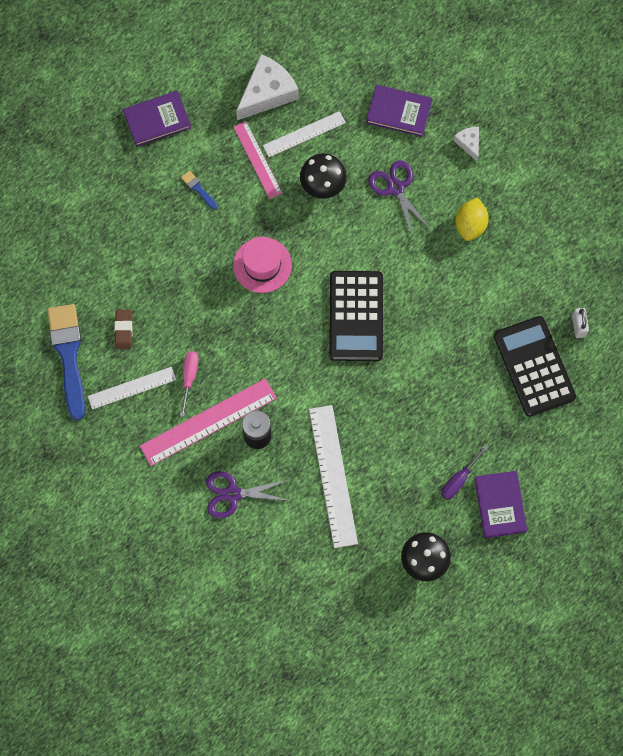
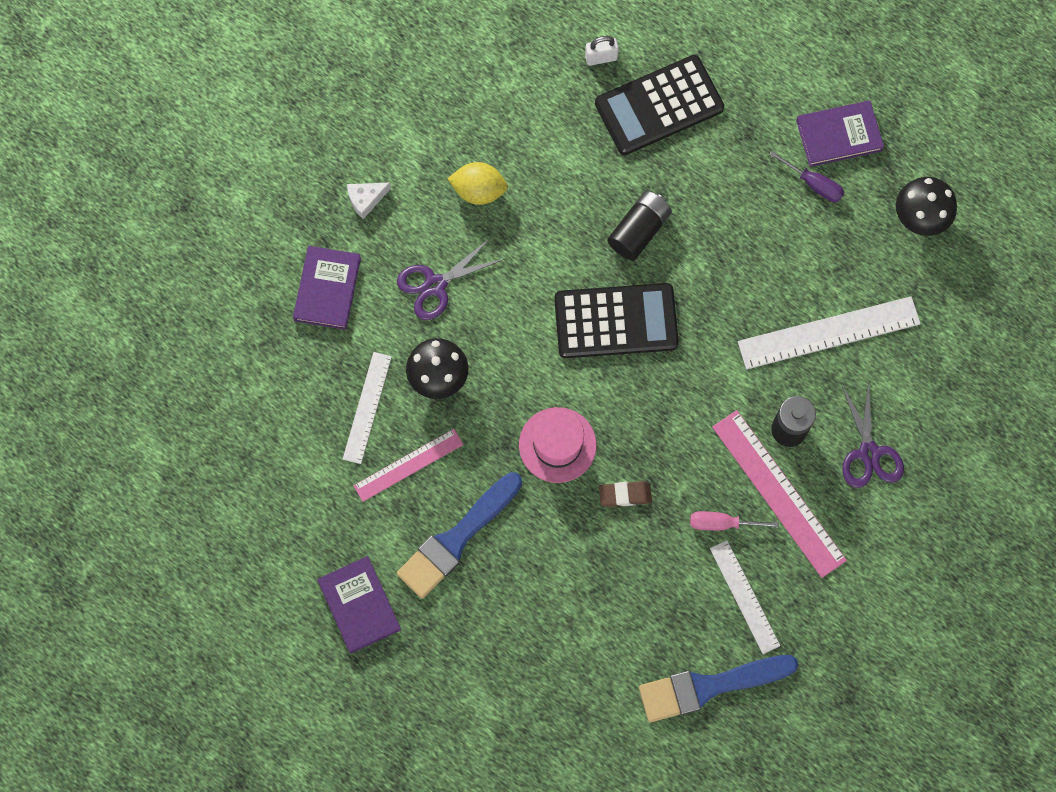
camera: 95 degrees left, 0 degrees up
brown eraser [114,310,133,349] -> brown eraser moved to [599,481,652,507]
blue brush [181,171,218,210] -> blue brush [397,472,522,598], size x2.38
white cheese [236,54,299,120] -> none
white ruler [263,111,346,157] -> white ruler turned 45 degrees clockwise [343,352,392,464]
none -> black battery [608,191,672,261]

